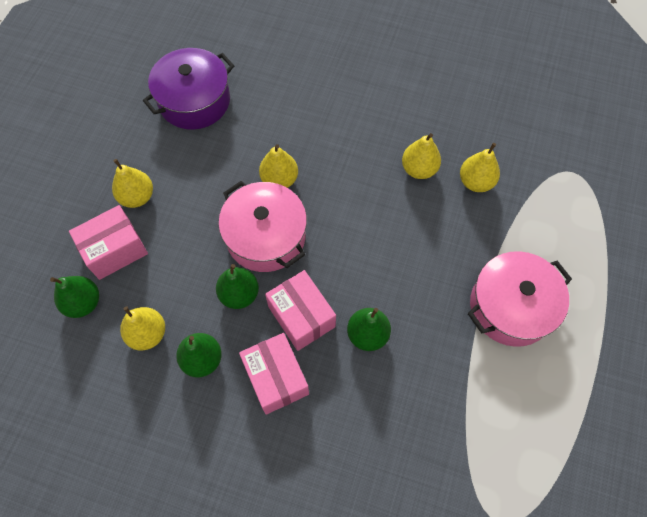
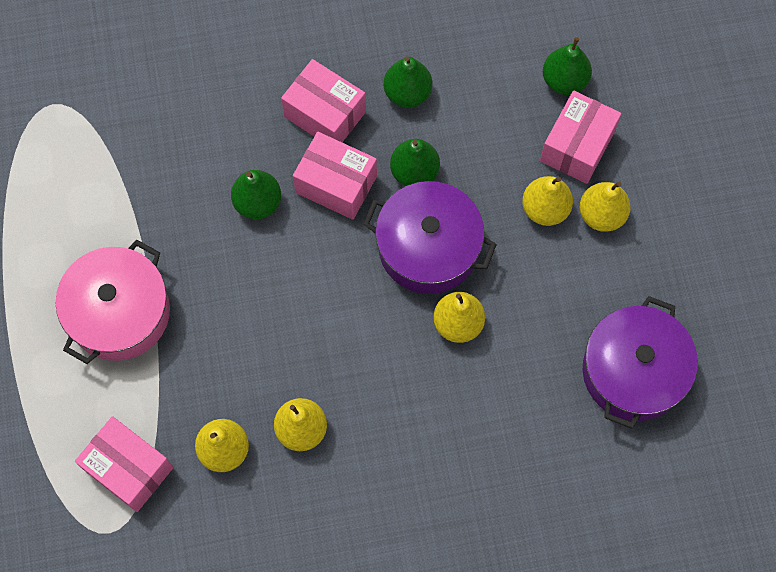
camera: 150 degrees right, 5 degrees up
yellow pear [120,306,165,351] -> yellow pear moved to [522,176,573,226]
pink pot [218,181,307,272] -> purple pot [363,181,497,294]
none -> pink box [75,416,173,512]

